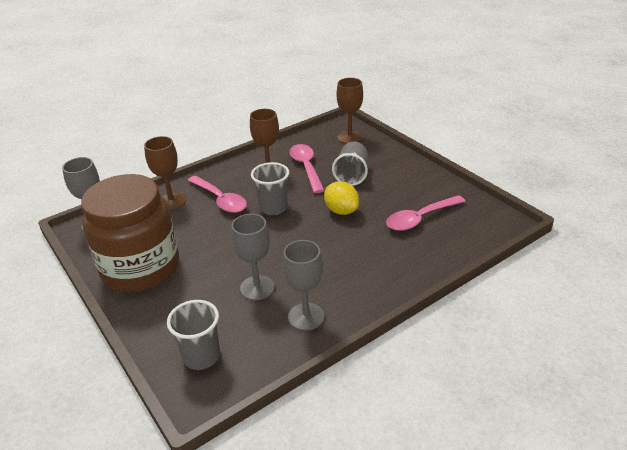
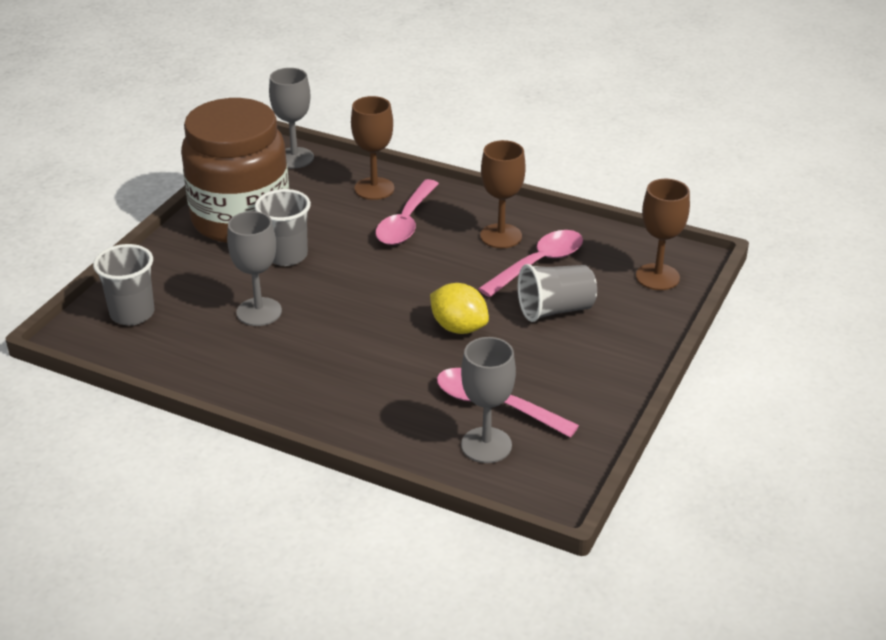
camera: 60 degrees right, 0 degrees up
grey cup [251,162,289,215] -> grey cup moved to [255,189,311,266]
grey goblet [283,240,324,331] -> grey goblet moved to [461,337,516,463]
yellow lemon [324,181,359,215] -> yellow lemon turned 75 degrees counterclockwise [430,283,489,334]

